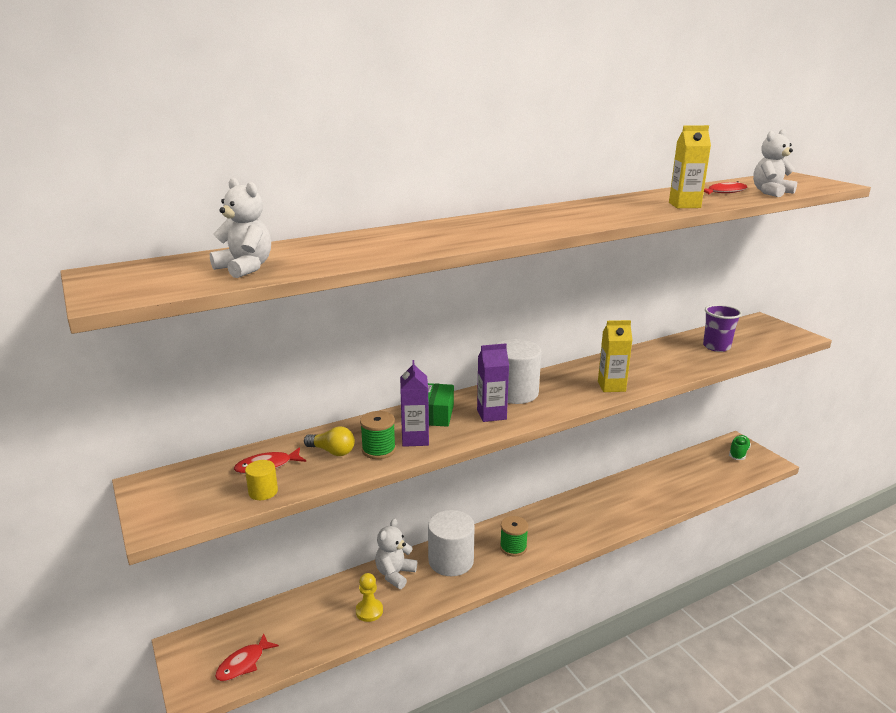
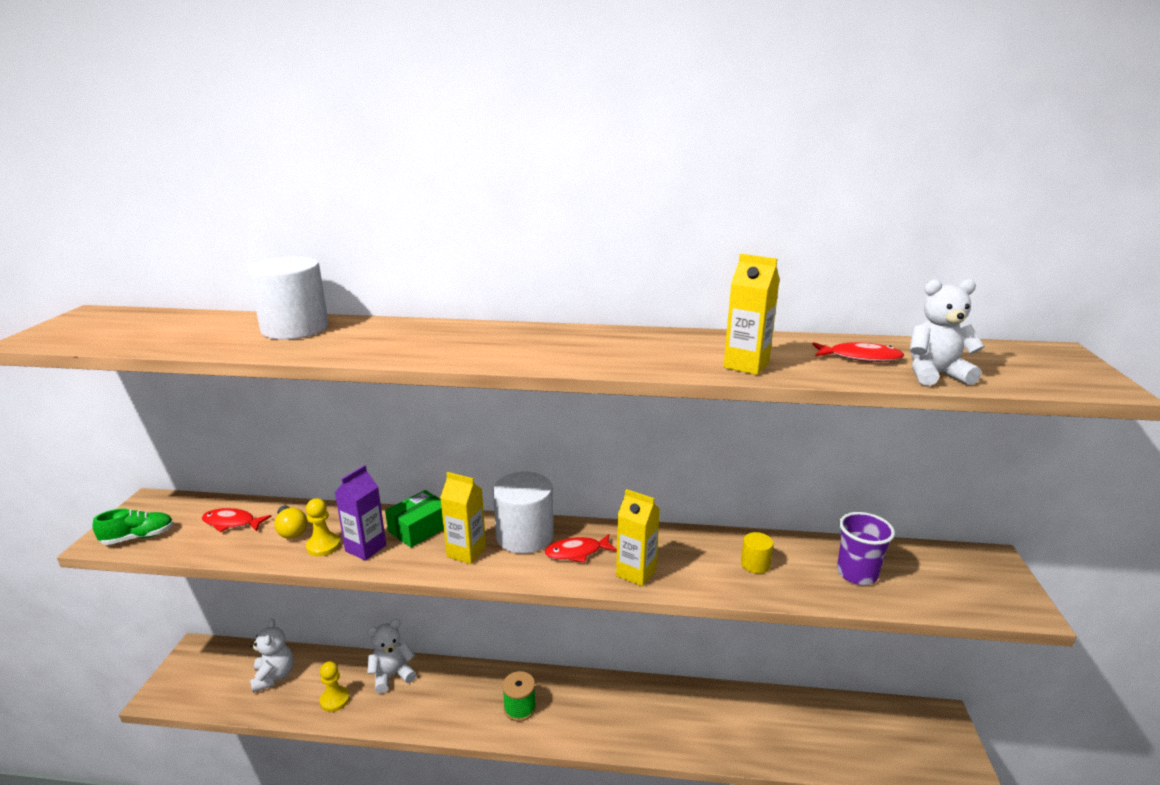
camera: 35 degrees right, 0 degrees up
white teddy bear [210,178,271,278] -> white teddy bear moved to [250,618,294,693]
red fish [215,633,279,681] -> red fish moved to [545,534,617,562]
yellow cylinder [245,460,278,500] -> yellow cylinder moved to [741,532,773,574]
green spool [360,411,396,459] -> yellow pawn [306,498,340,556]
white cylinder [428,510,475,576] -> white cylinder moved to [248,256,329,340]
purple carton [477,343,509,422] -> yellow carton [440,472,486,564]
green shoe [729,435,751,460] -> green shoe moved to [93,508,174,545]

